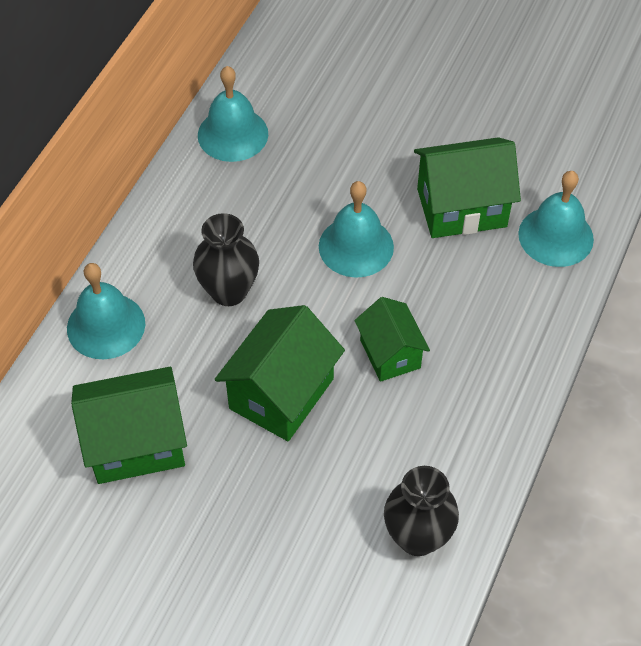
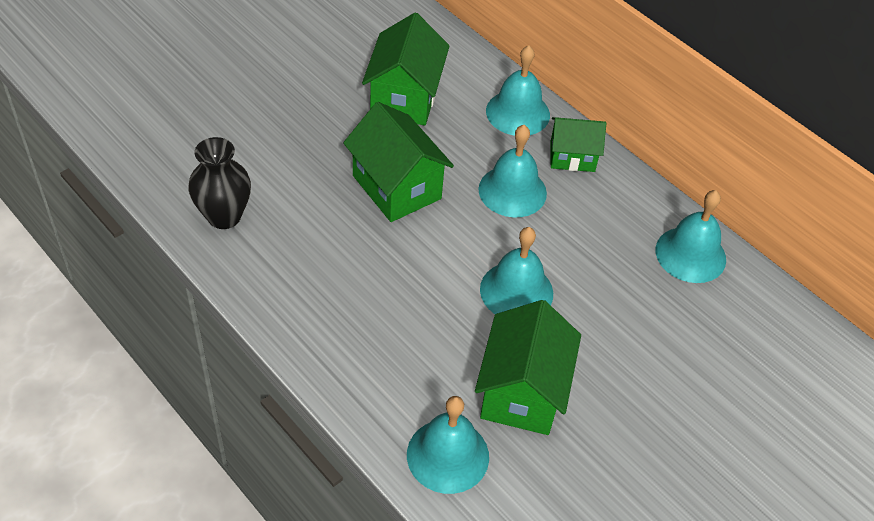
camera: 110 degrees right, 5 degrees down
black vase [193,213,259,306] -> turquoise bell [478,125,547,217]
green house [354,297,430,382] -> green house moved to [550,117,606,172]

